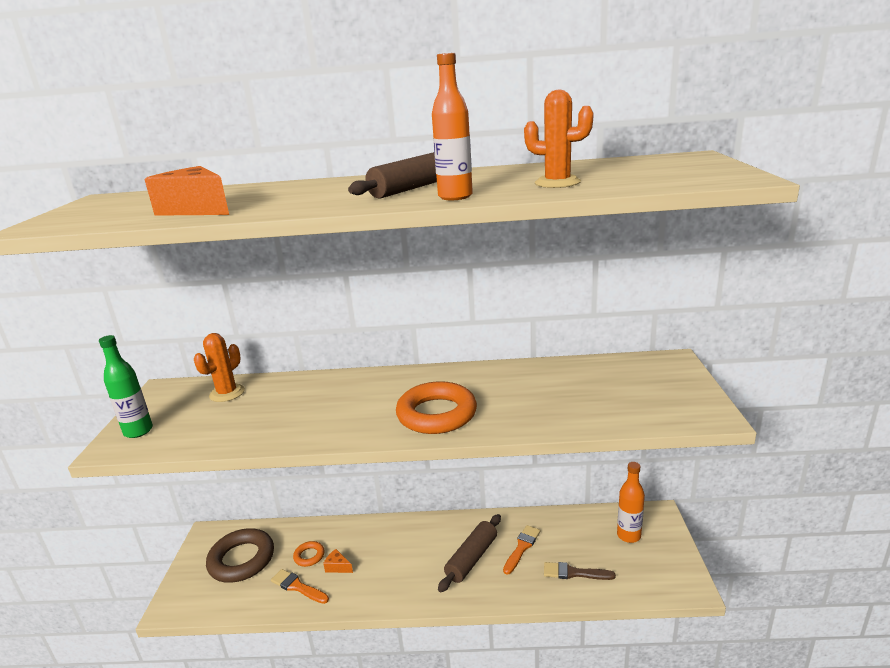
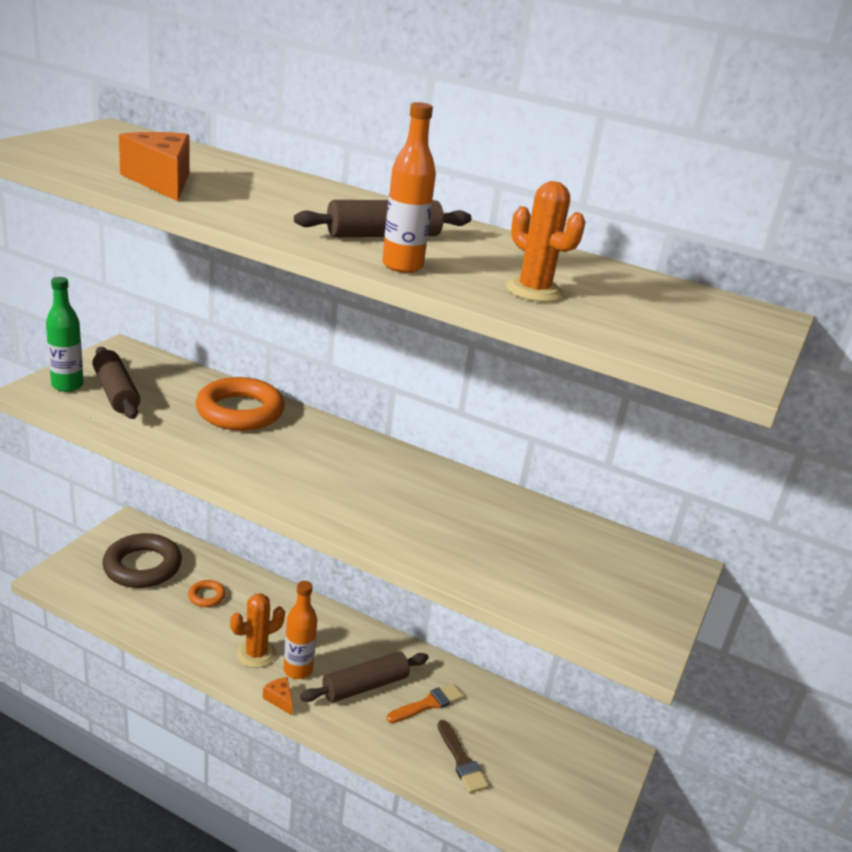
camera: 20 degrees right, 5 degrees up
orange cactus [194,333,245,402] -> orange cactus moved to [230,593,285,668]
orange brush [271,569,329,604] -> none
orange cheese [323,549,353,573] -> orange cheese moved to [263,677,293,716]
orange ring [396,381,477,434] -> orange ring moved to [196,377,285,431]
brown brush [544,562,616,580] -> brown brush turned 150 degrees counterclockwise [438,720,489,793]
orange bottle [617,462,645,543] -> orange bottle moved to [284,581,317,679]
none -> brown rolling pin [92,347,140,419]

